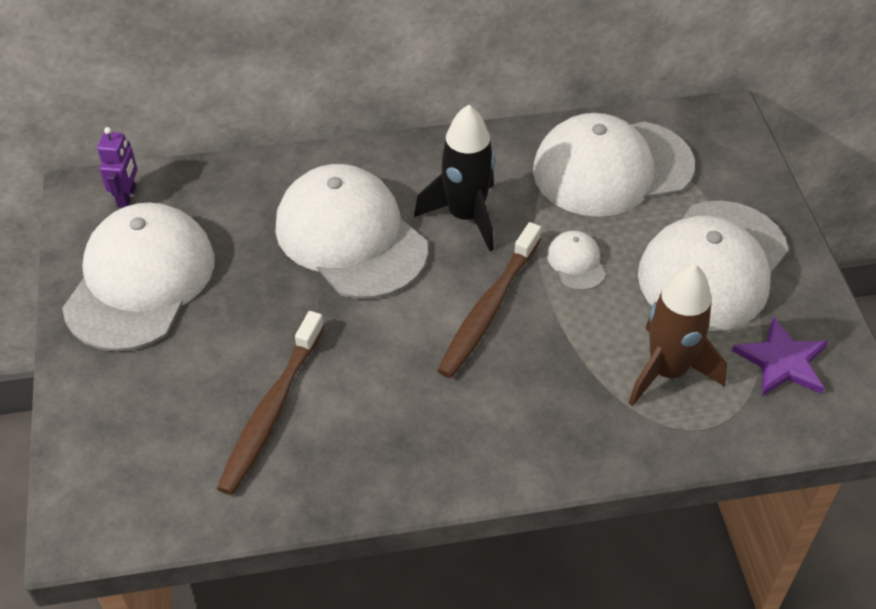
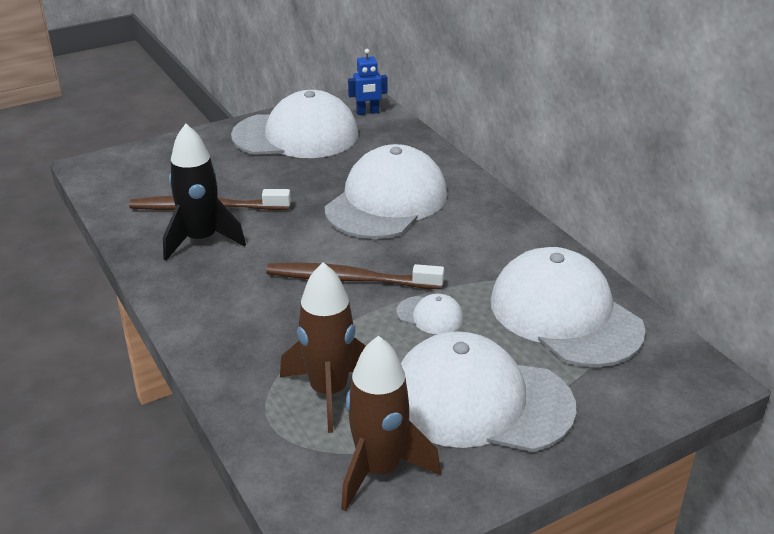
camera: 70 degrees right, 15 degrees down
purple robot [97,127,137,208] -> blue robot [348,49,387,115]
black rocket [414,105,495,251] -> black rocket moved to [163,124,246,261]
white cap [547,230,606,290] -> white cap turned 60 degrees clockwise [396,293,463,334]
purple star [732,316,828,396] -> brown rocket [341,336,441,511]

